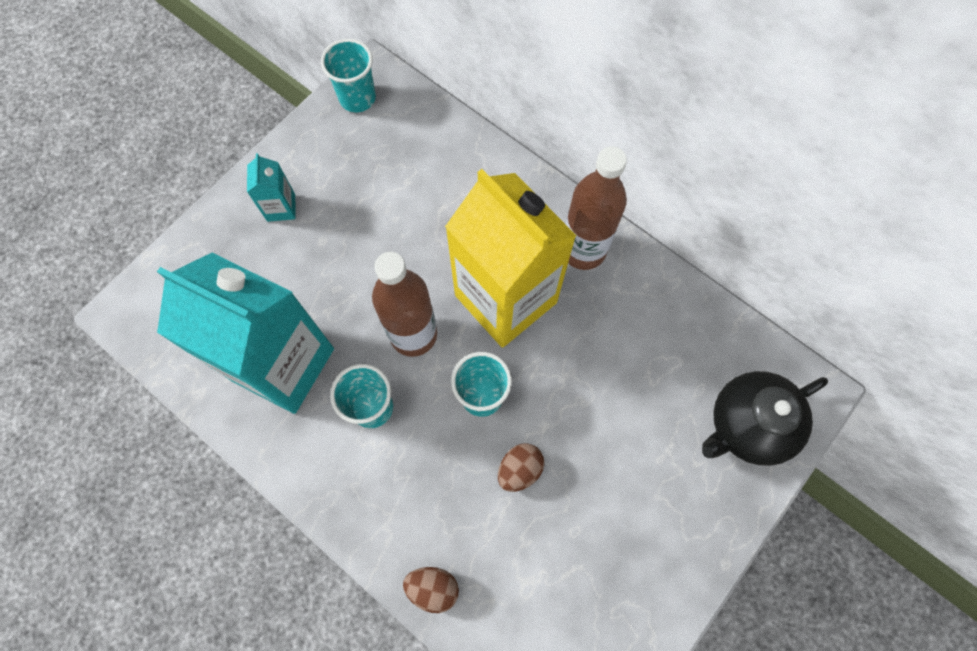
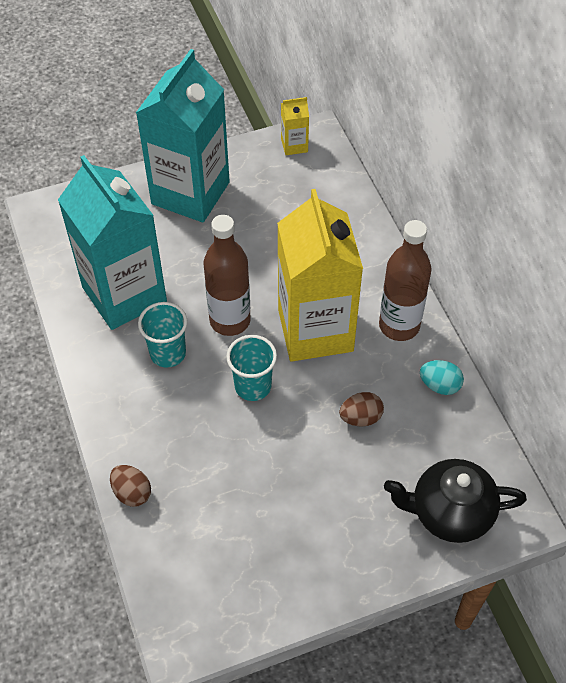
camera: 30 degrees right, 15 degrees down
turquoise carton [247,153,296,222] -> turquoise carton [136,49,230,223], size x2.47
turquoise cup [321,39,376,112] -> yellow carton [281,97,309,155]
brown egg [498,444,544,492] -> brown egg moved to [339,392,384,426]
none -> turquoise egg [420,360,464,395]

